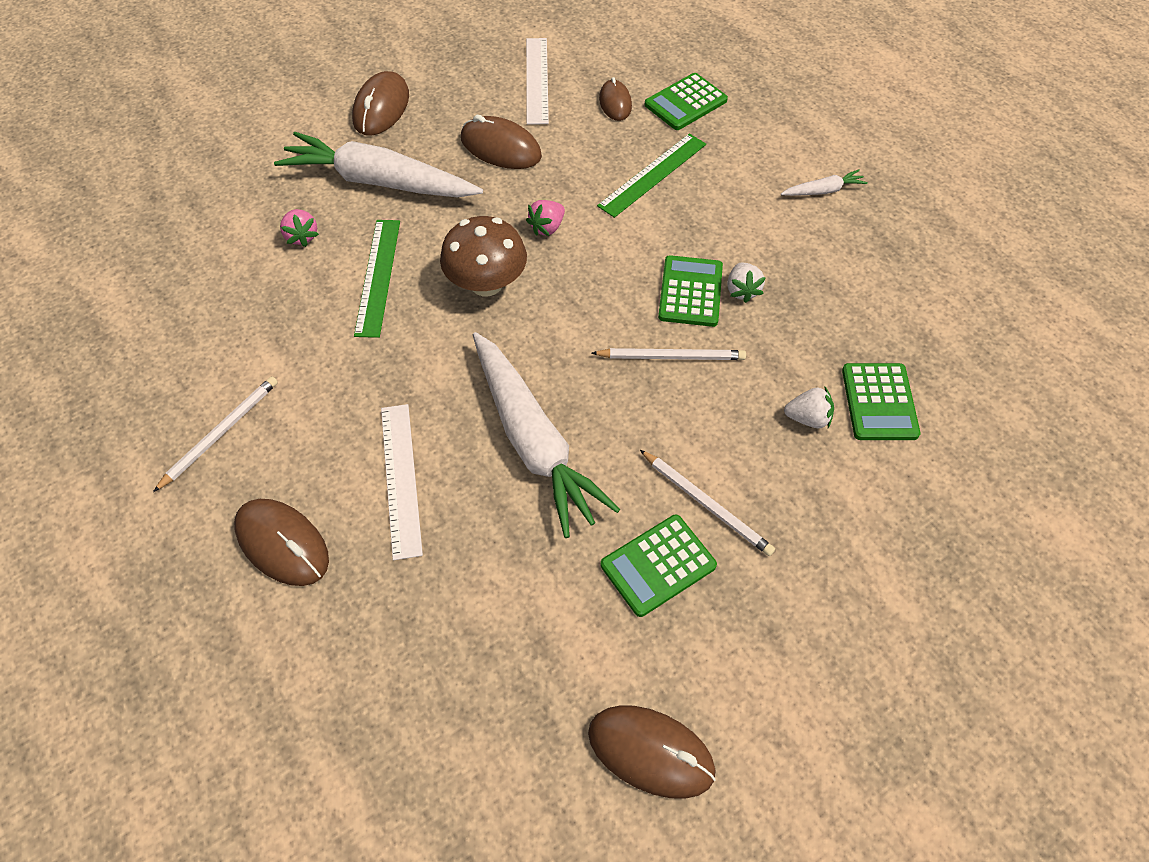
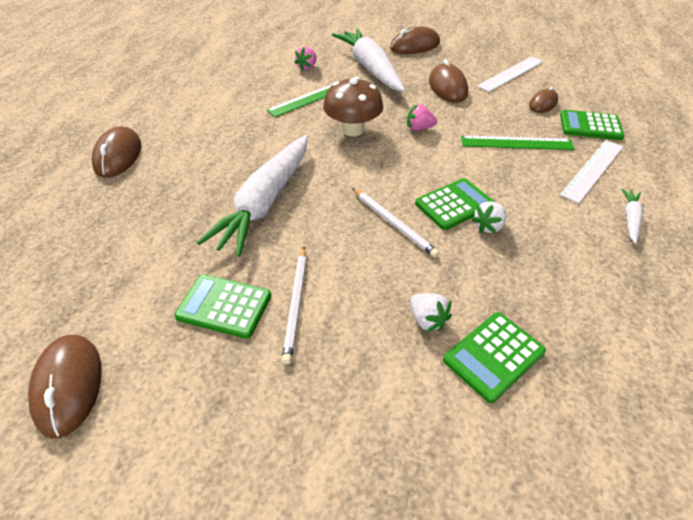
camera: 50 degrees right, 10 degrees down
white pencil [153,377,278,492] -> none
white ruler [381,404,423,560] -> white ruler moved to [560,140,623,203]
white carrot [781,170,868,196] -> white carrot turned 105 degrees counterclockwise [622,188,643,244]

